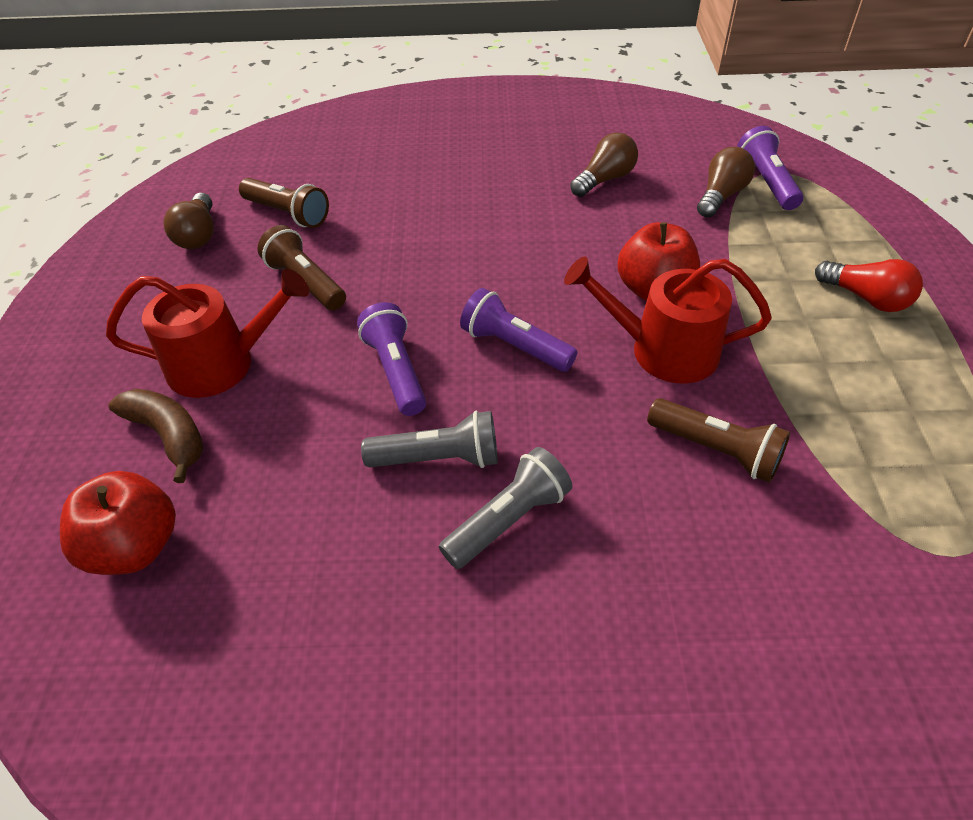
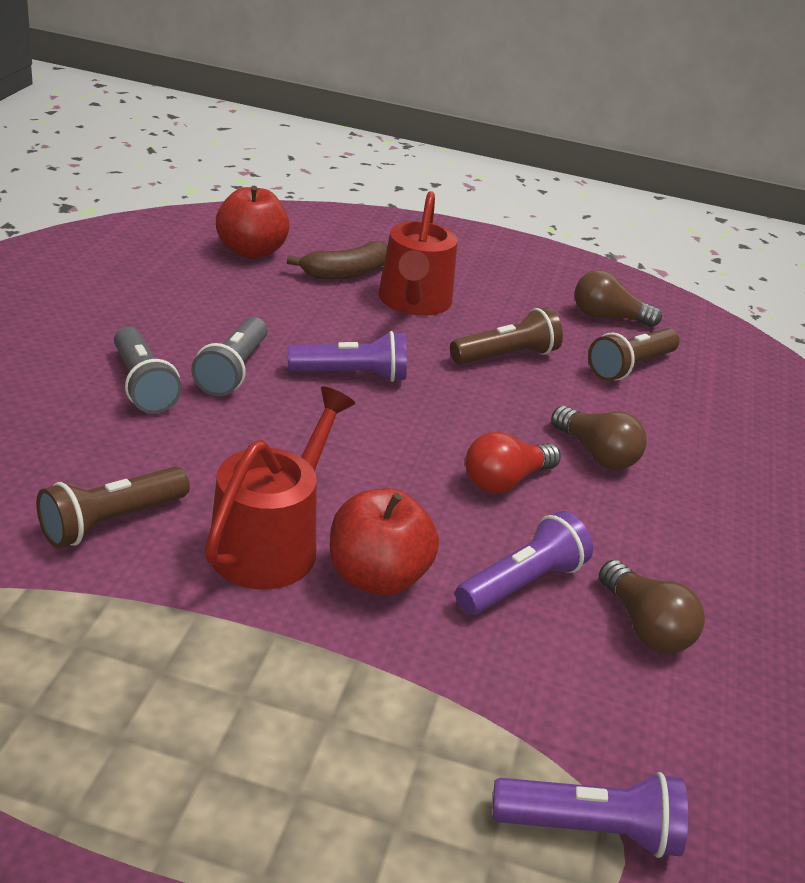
camera: 100 degrees right, 15 degrees down
purple flashlight [460,288,578,372] -> purple flashlight moved to [455,511,593,615]
brown light bulb [697,147,755,218] -> brown light bulb moved to [551,406,647,469]
red light bulb [815,259,923,312] -> red light bulb moved to [465,432,561,493]

